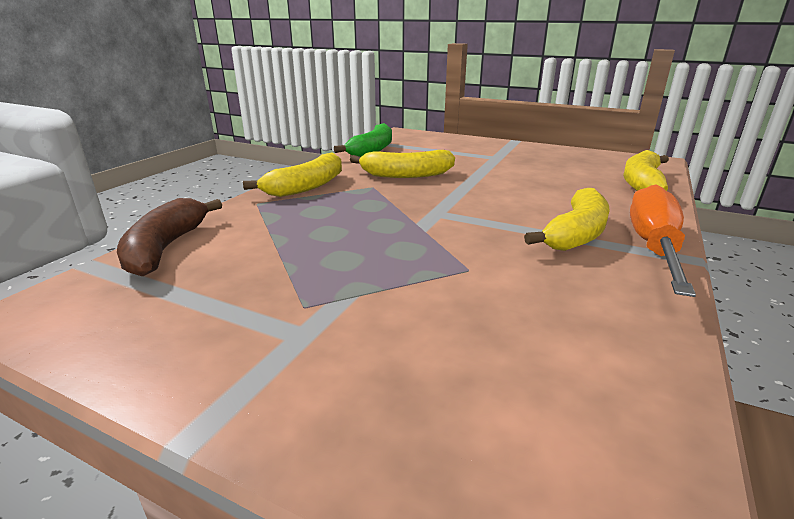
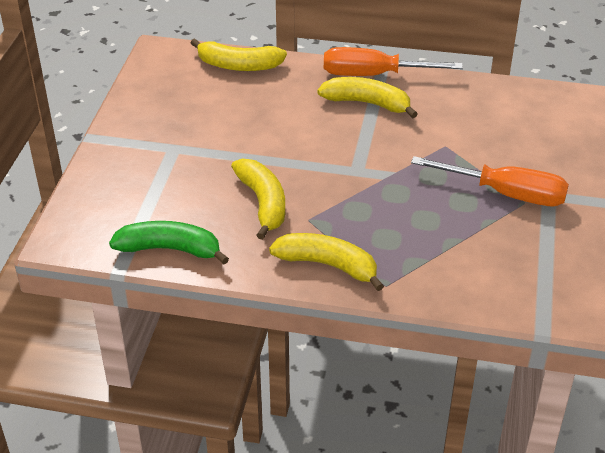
camera: 105 degrees left, 15 degrees up
brown banana [117,198,222,277] -> none
none -> orange screwdriver [411,156,569,206]

